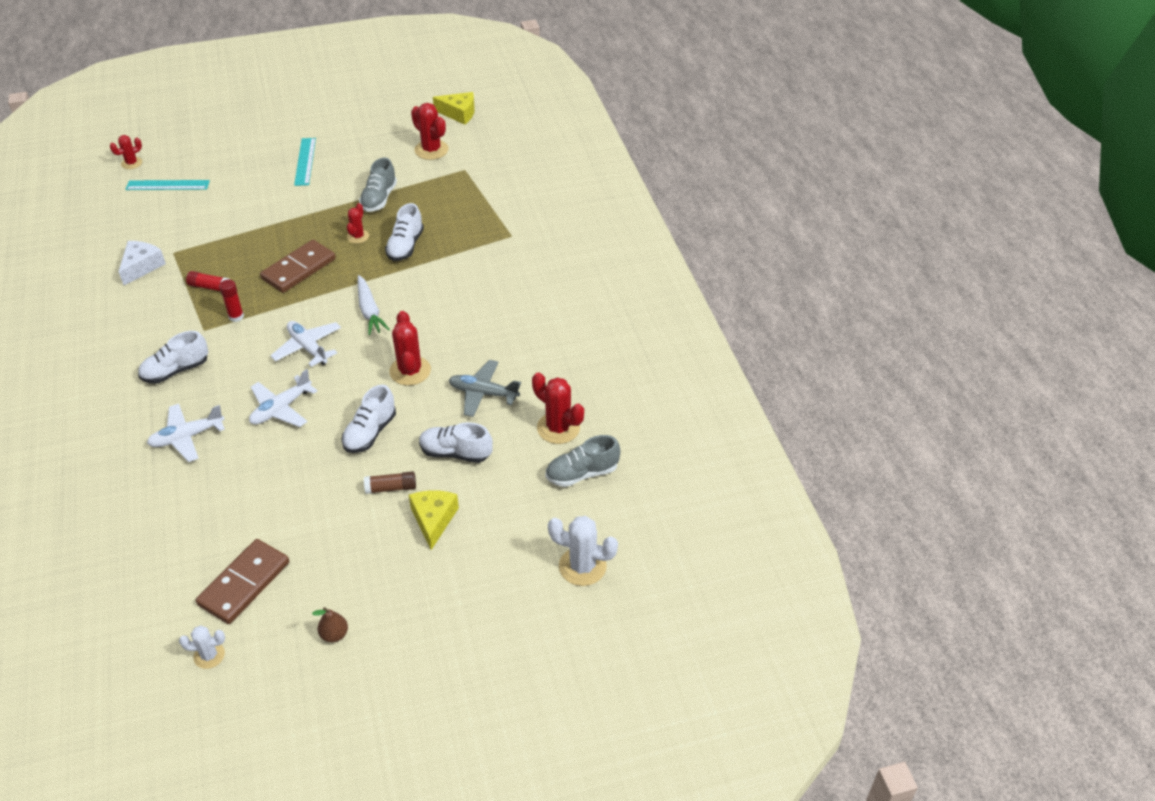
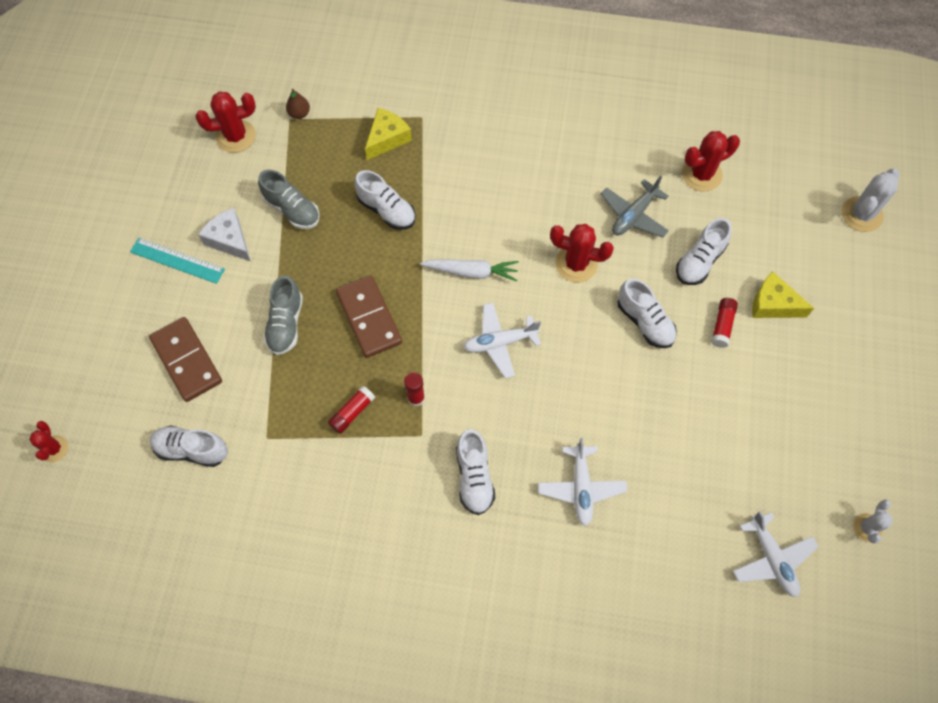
camera: 65 degrees left, 20 degrees up
white cheese [118,241,166,285] -> white cheese moved to [198,208,251,262]
turquoise ruler [125,180,210,190] -> none
brown domino [196,539,289,624] -> brown domino moved to [149,317,222,402]
white plane [249,369,318,427] -> white plane moved to [733,511,819,597]
brown pear [312,607,348,642] -> brown pear moved to [286,88,310,119]
red cactus [347,203,369,244] -> none
brown glue stick [364,471,416,494] -> red glue stick [711,298,738,348]
yellow cheese [433,92,475,125] -> yellow cheese moved to [365,108,412,160]
grey shoe [546,435,620,487] -> grey shoe moved to [263,276,303,355]
none -> white shoe [150,425,228,467]

